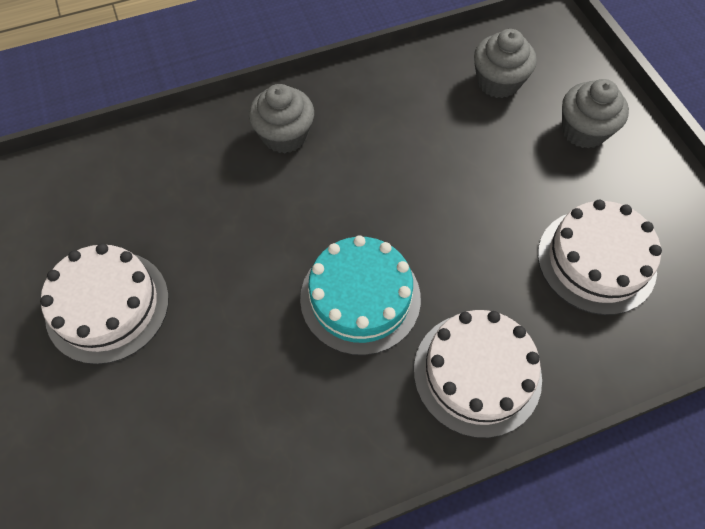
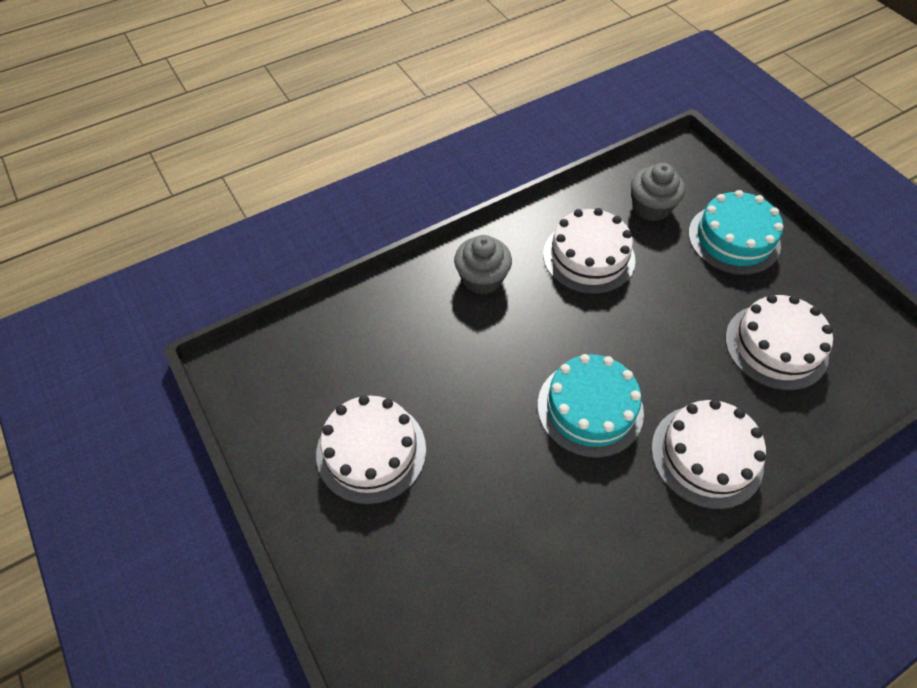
camera: 10 degrees left, 5 degrees down
grey cupcake [562,79,629,148] -> turquoise cake [688,190,783,275]
none -> white cake [543,208,636,294]

